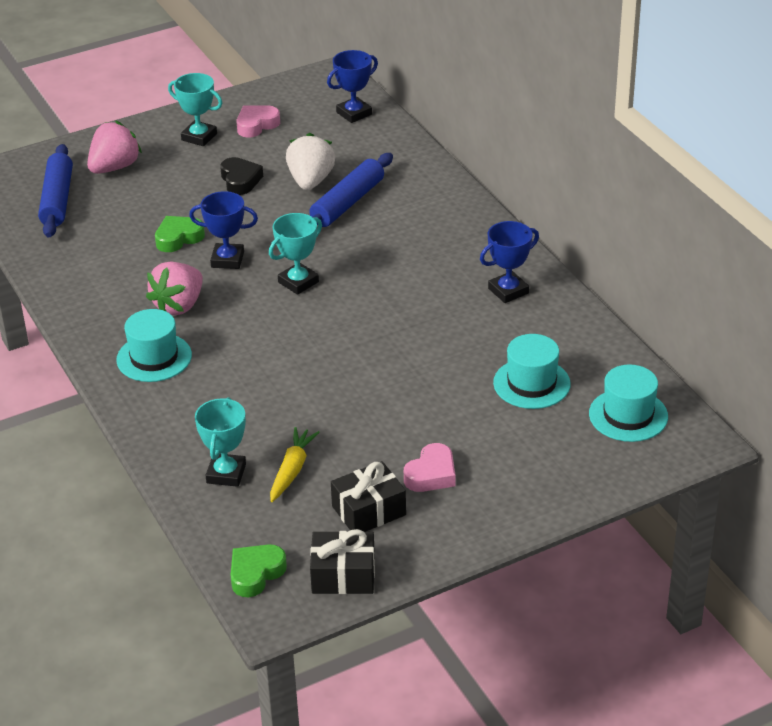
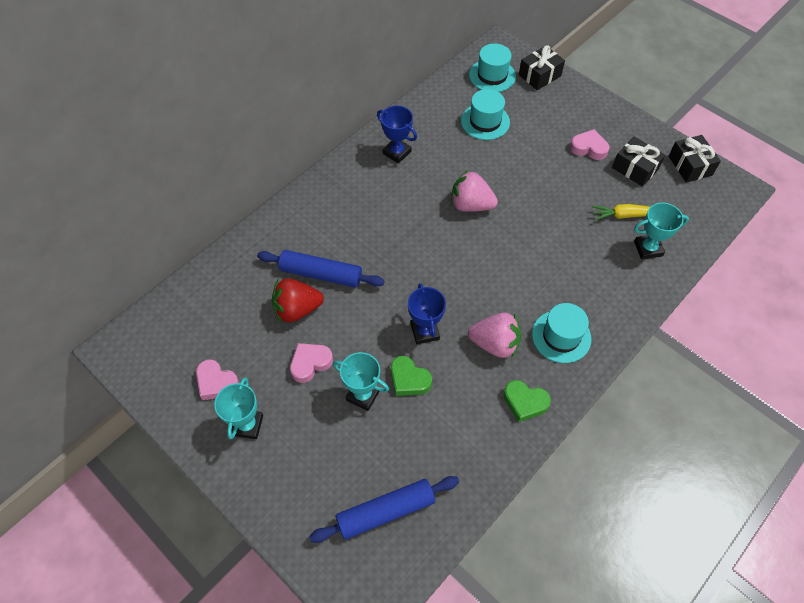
camera: 110 degrees left, 20 degrees up
pink strawberry [87,121,142,174] -> pink strawberry moved to [451,170,498,212]
black heart [220,157,263,195] -> pink heart [290,343,333,383]
green heart [231,544,287,597] -> green heart moved to [503,380,551,422]
turquoise trophy [269,213,322,295] -> turquoise trophy moved to [333,352,389,411]
white strawberry [286,133,335,190] -> red strawberry [272,278,324,323]
blue trophy [327,50,378,123] -> none
none -> black gift [519,45,565,90]

